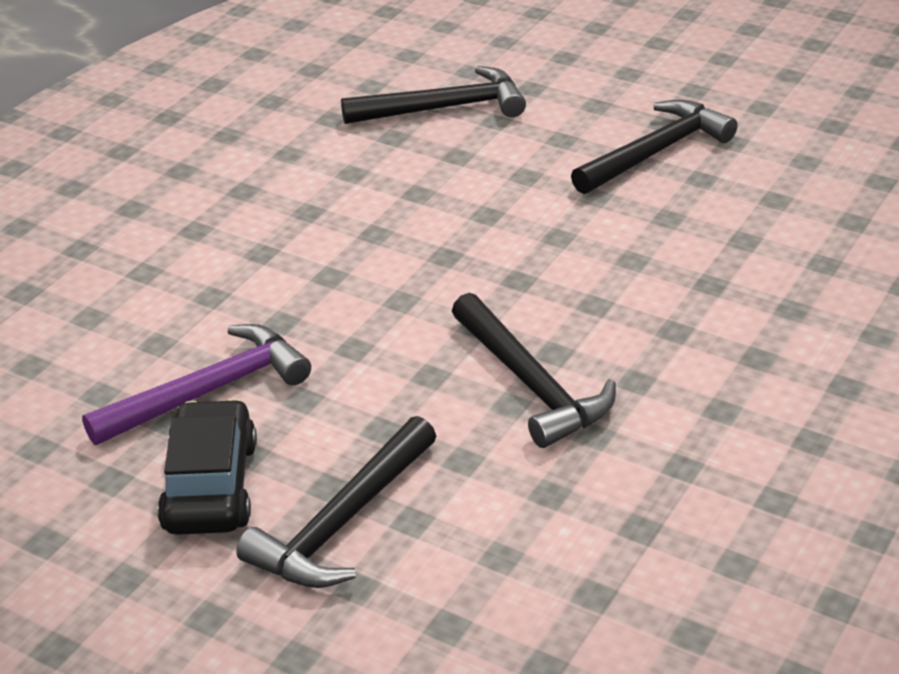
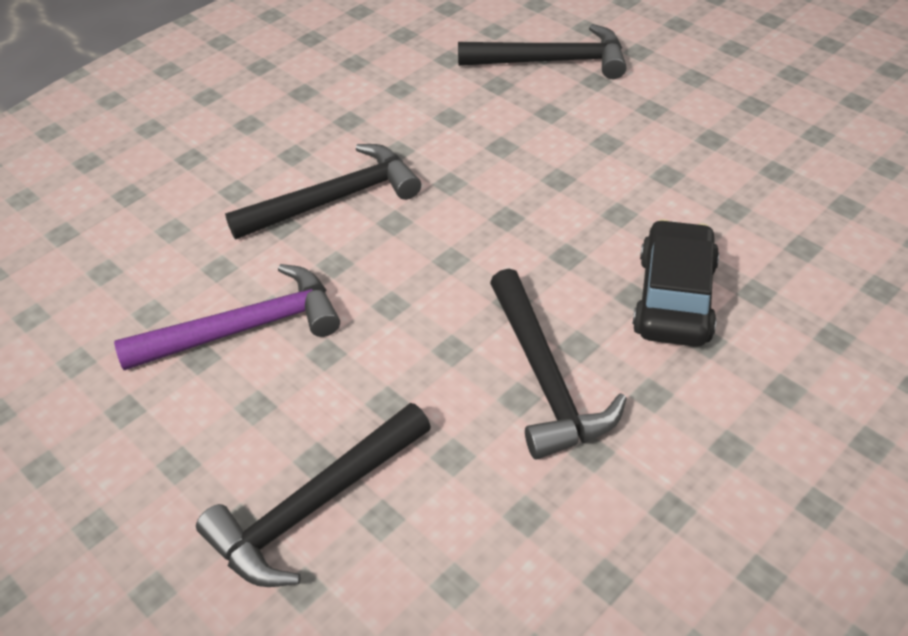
camera: 15 degrees right, 10 degrees up
black car [157,399,257,535] -> black car moved to [633,219,719,347]
black hammer [571,100,738,194] -> black hammer moved to [225,144,421,239]

